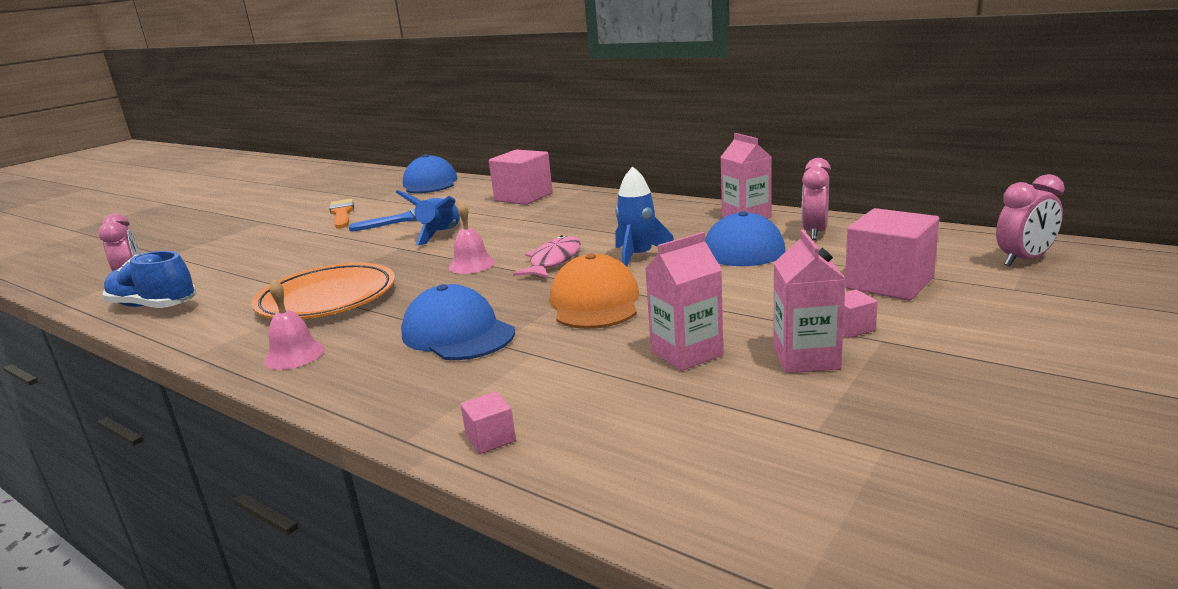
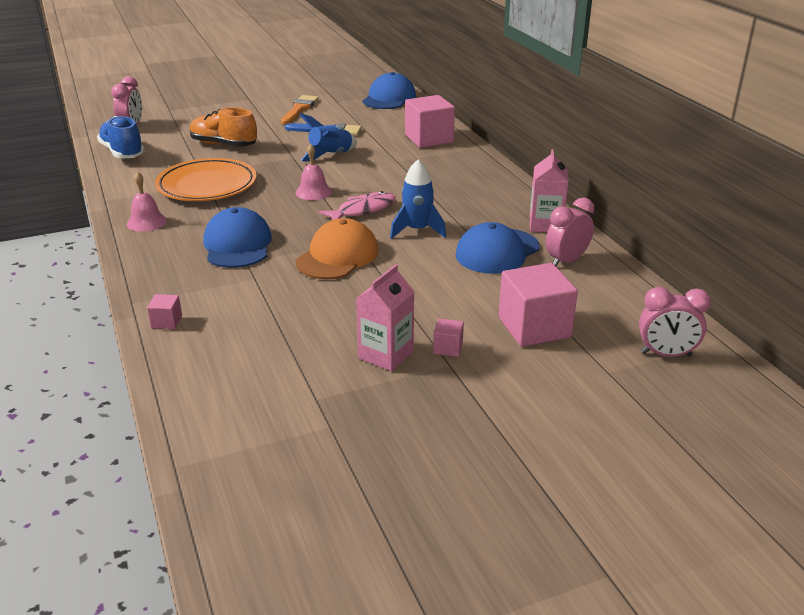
camera: 30 degrees right, 10 degrees up
pink carton [645,232,723,371] -> none
none -> orange shoe [190,107,257,147]

